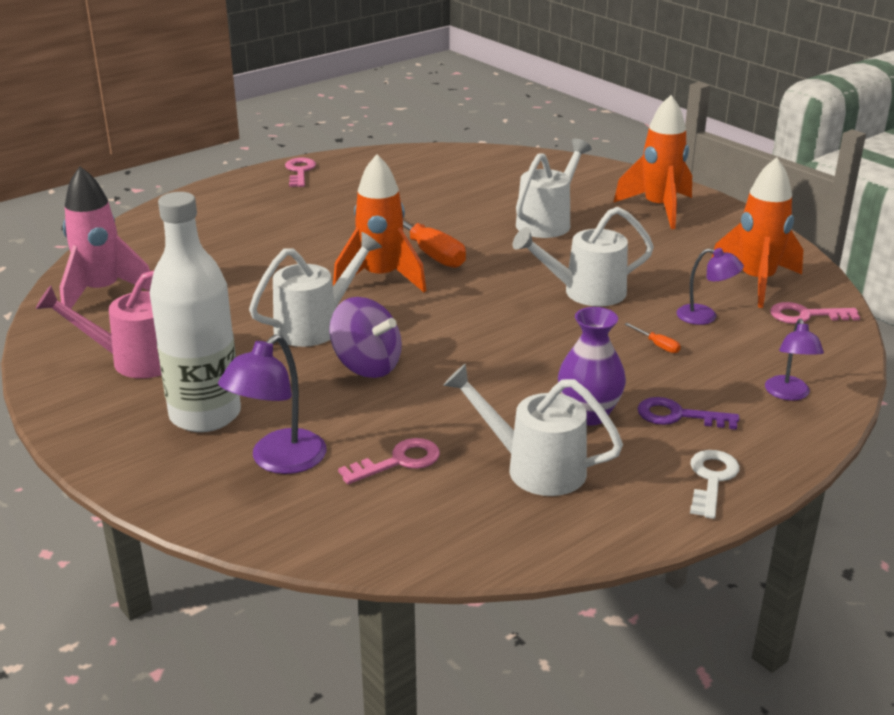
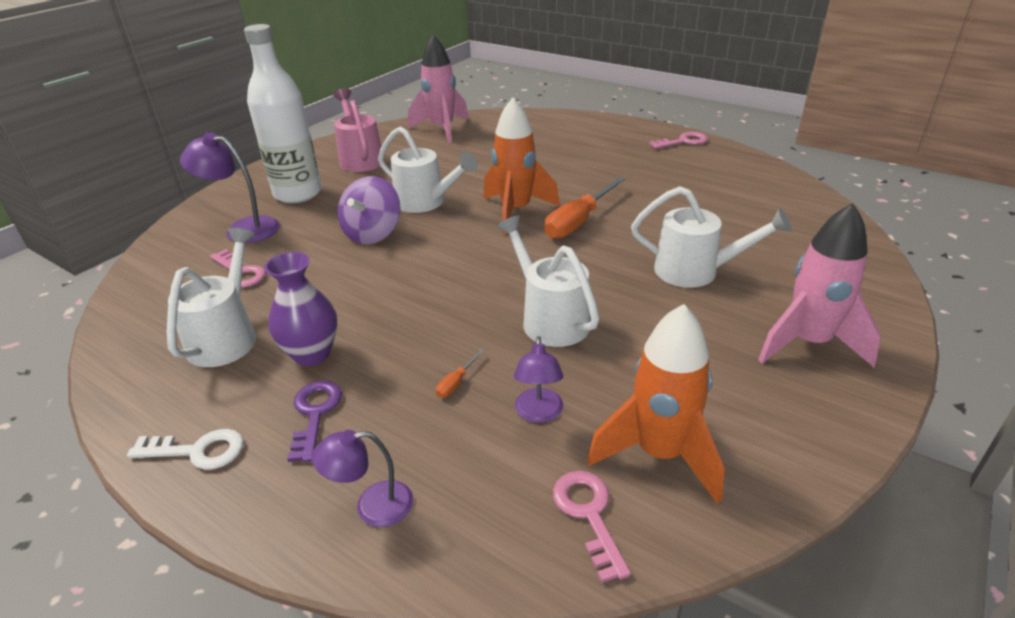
camera: 75 degrees right, 5 degrees up
orange rocket [613,95,692,229] -> pink rocket [758,203,881,368]

